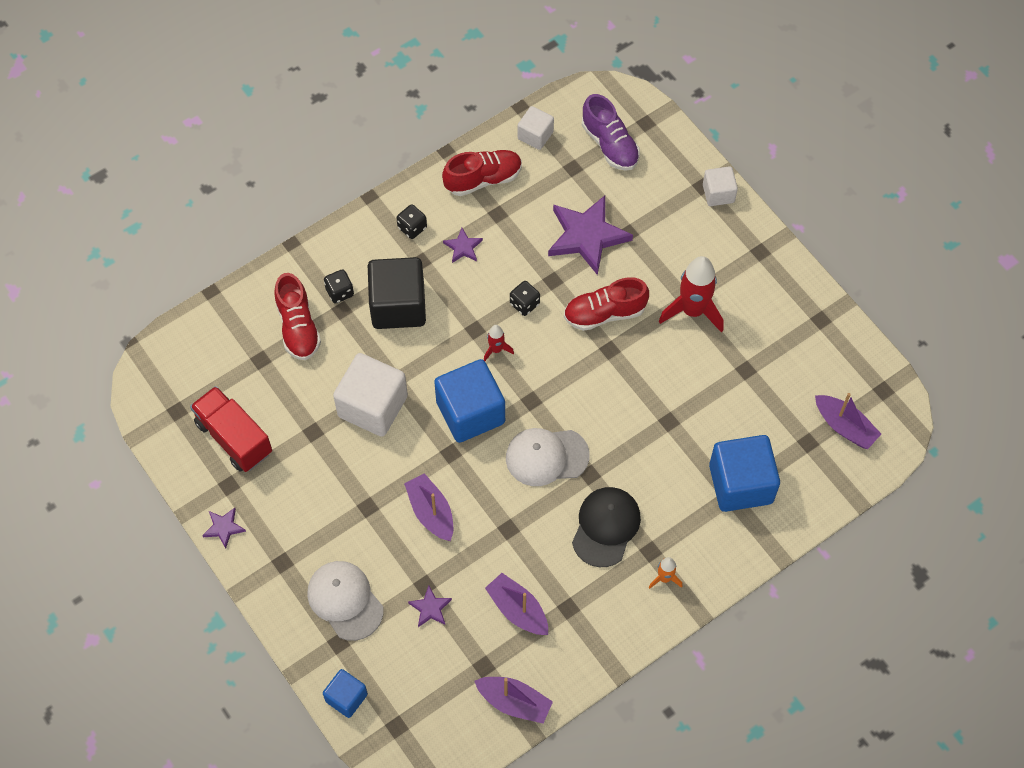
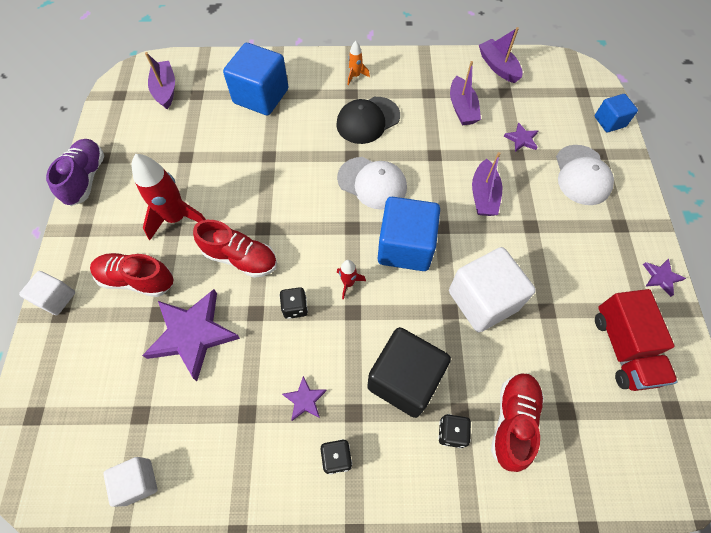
camera: 145 degrees left, 0 degrees up
red shoe [442,150,522,196] -> red shoe moved to [90,253,173,297]
purple shoe [582,94,640,171] -> purple shoe moved to [46,139,104,206]

